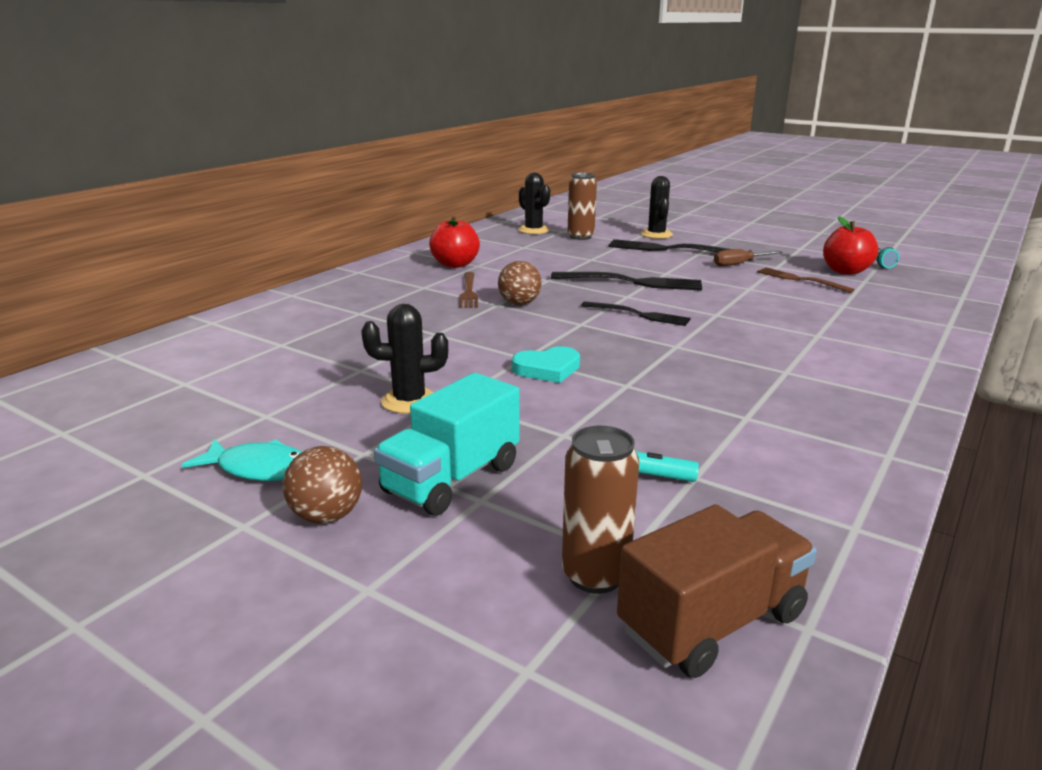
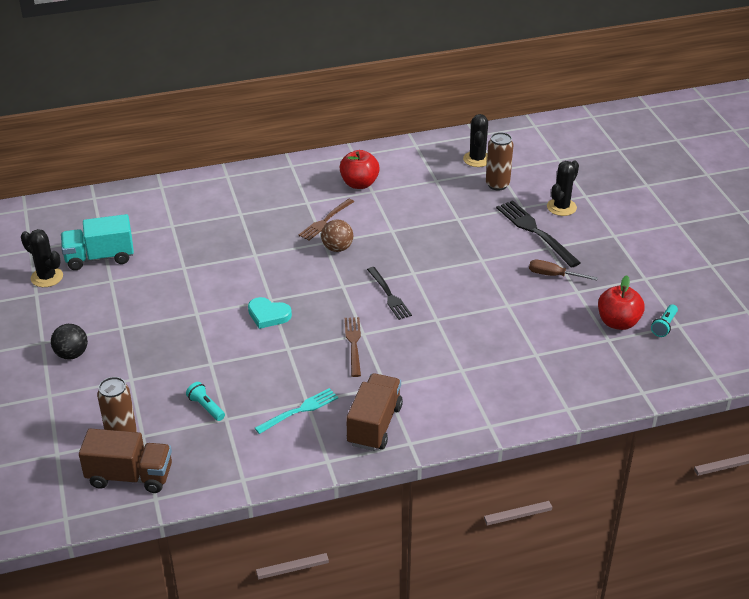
camera: 40 degrees right, 15 degrees up
turquoise fish [182,439,302,481] -> none
brown ball [283,446,362,524] -> black ball [51,324,88,359]
black cactus [361,304,448,414] -> black cactus moved to [21,229,63,287]
turquoise truck [374,373,520,516] -> turquoise truck moved to [61,214,134,270]
black fork [551,272,702,291] -> none
brown fork [757,268,855,293] -> brown fork moved to [345,317,361,377]
none -> turquoise fork [255,388,338,434]
none -> brown truck [346,373,403,451]

